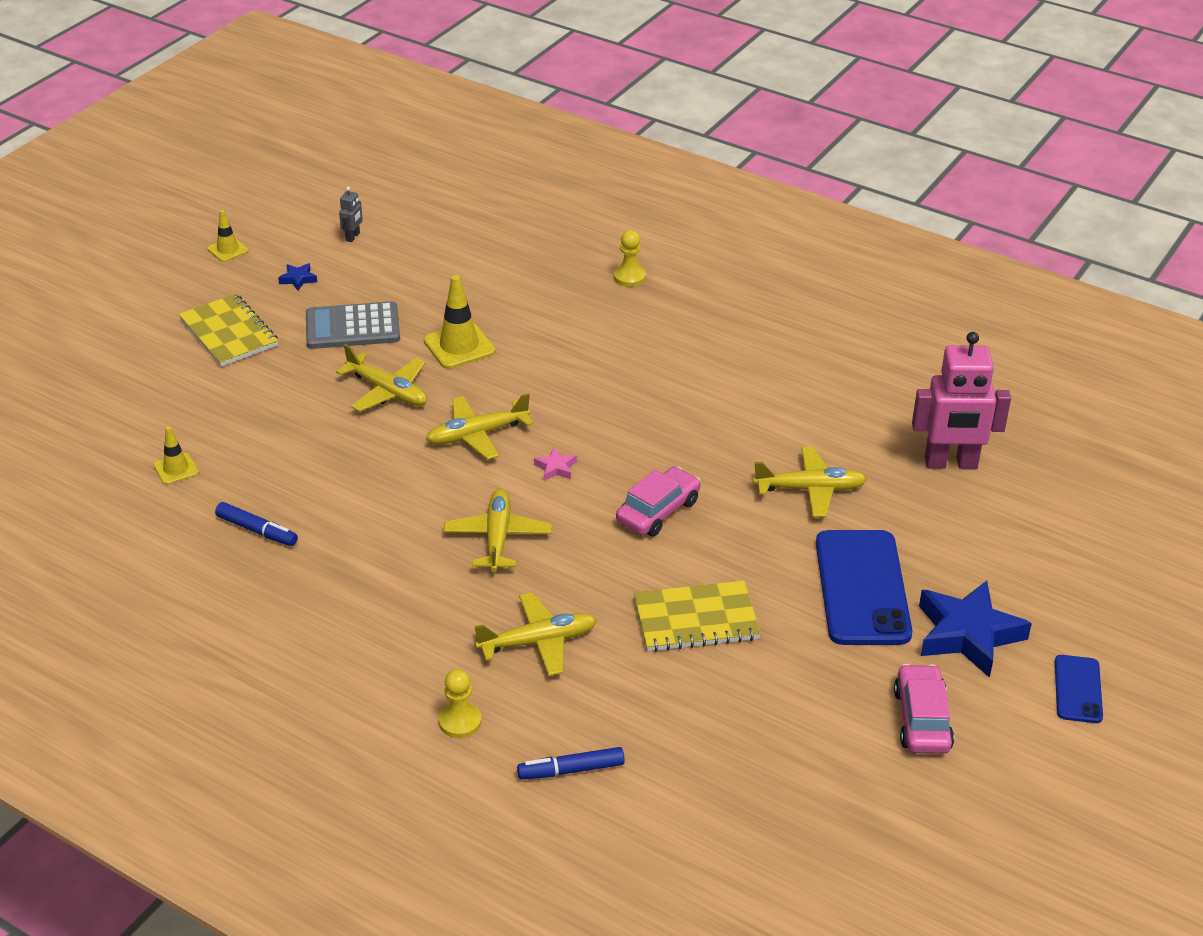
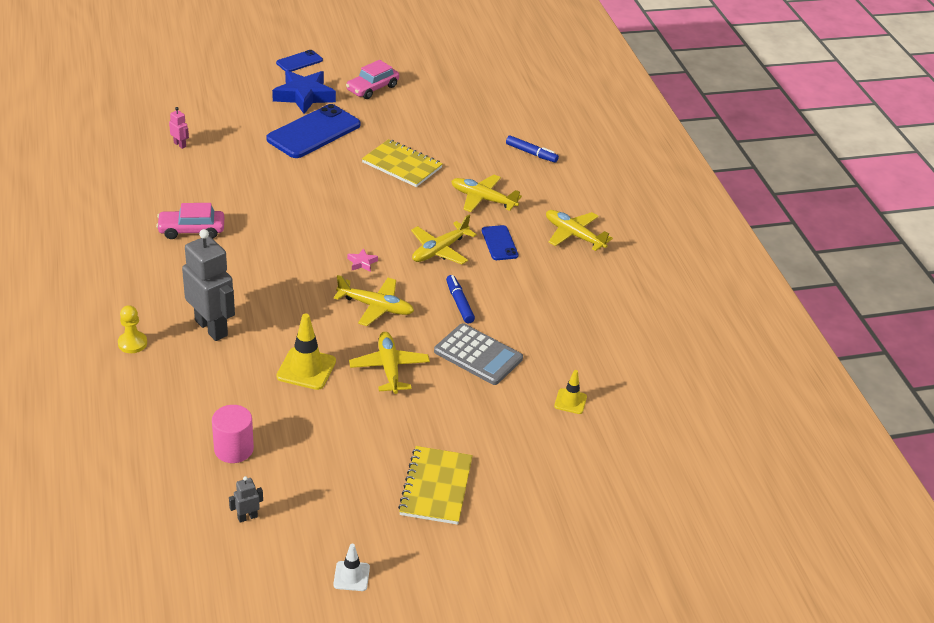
camera: 140 degrees left, 0 degrees up
yellow traffic cone [207,210,248,262] -> white traffic cone [333,544,370,591]
blue marker [215,502,298,546] -> blue marker moved to [446,275,475,323]
blue star [278,263,317,291] -> none
grey calculator [306,301,400,349] -> grey calculator moved to [434,323,523,385]
yellow pawn [439,669,482,738] -> none
pink car [616,466,701,537] -> pink car moved to [156,203,224,239]
yellow plane [753,447,867,517] -> yellow plane moved to [546,210,613,251]
pink robot [912,332,1011,469] -> pink robot [169,107,189,149], size x0.42
none -> grey robot [182,229,235,341]
none -> pink cylinder [212,405,254,463]
none -> blue phone [482,225,518,260]

